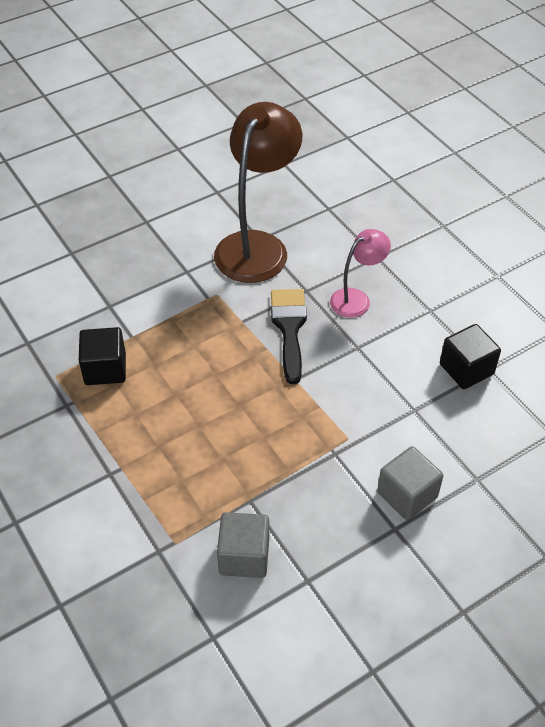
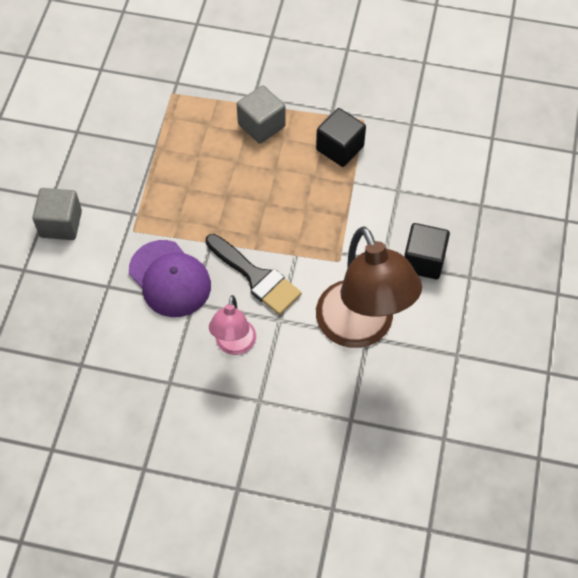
camera: 135 degrees right, 10 degrees up
grey cube [217,512,269,578] -> grey cube moved to [237,85,286,144]
black cube [440,324,501,389] -> black cube moved to [404,223,450,279]
none -> purple cap [129,240,211,317]

